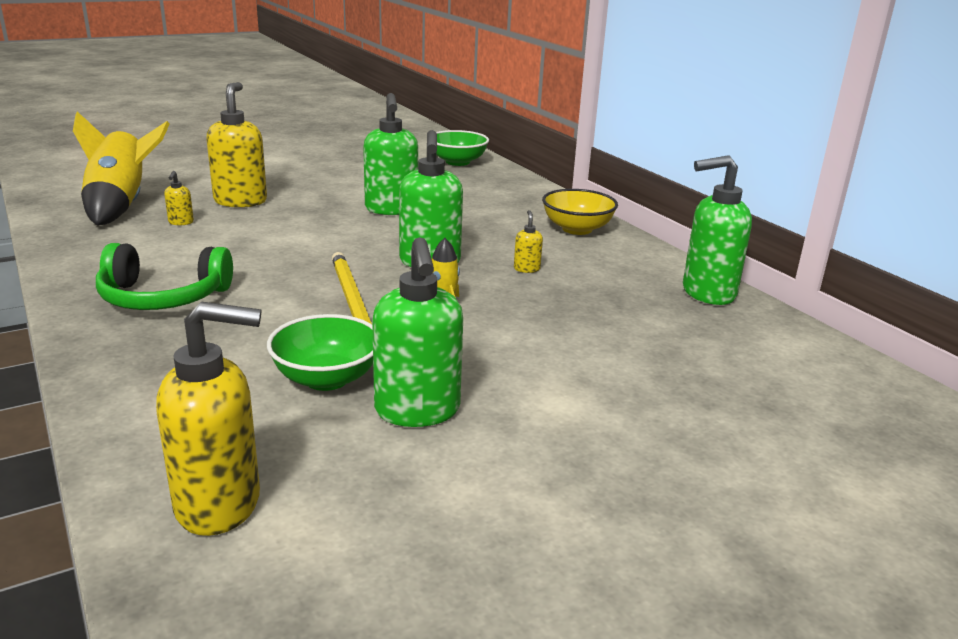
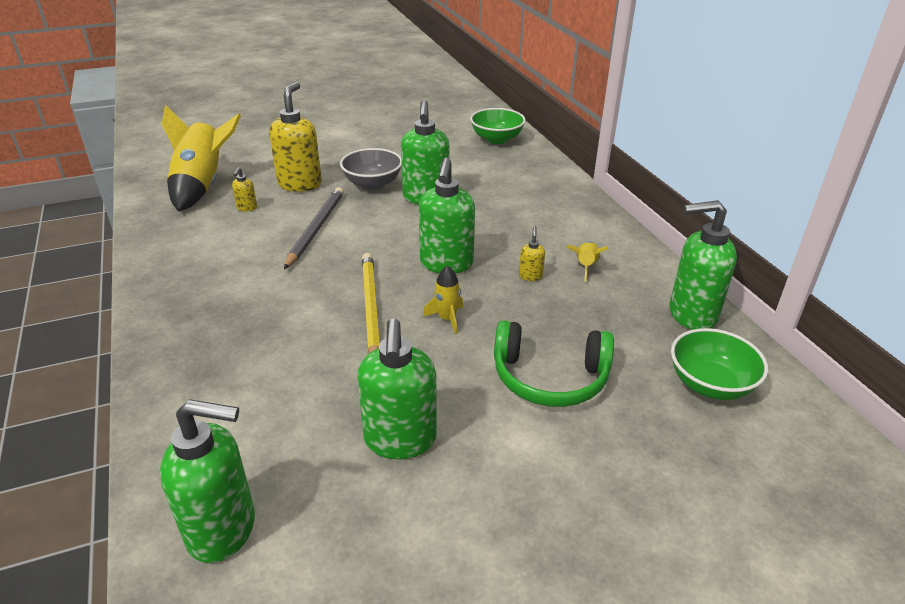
camera: 10 degrees right, 10 degrees up
green headphones [96,243,233,310] -> green headphones moved to [494,320,614,407]
yellow soap dispenser [156,302,261,536] -> green soap dispenser [160,399,255,563]
green bowl [267,314,373,391] -> green bowl moved to [671,328,768,400]
yellow bowl [542,189,618,235] -> none
none -> grey pencil [284,187,344,269]
none -> grey bowl [340,148,402,190]
none -> yellow rocket [566,241,608,282]

